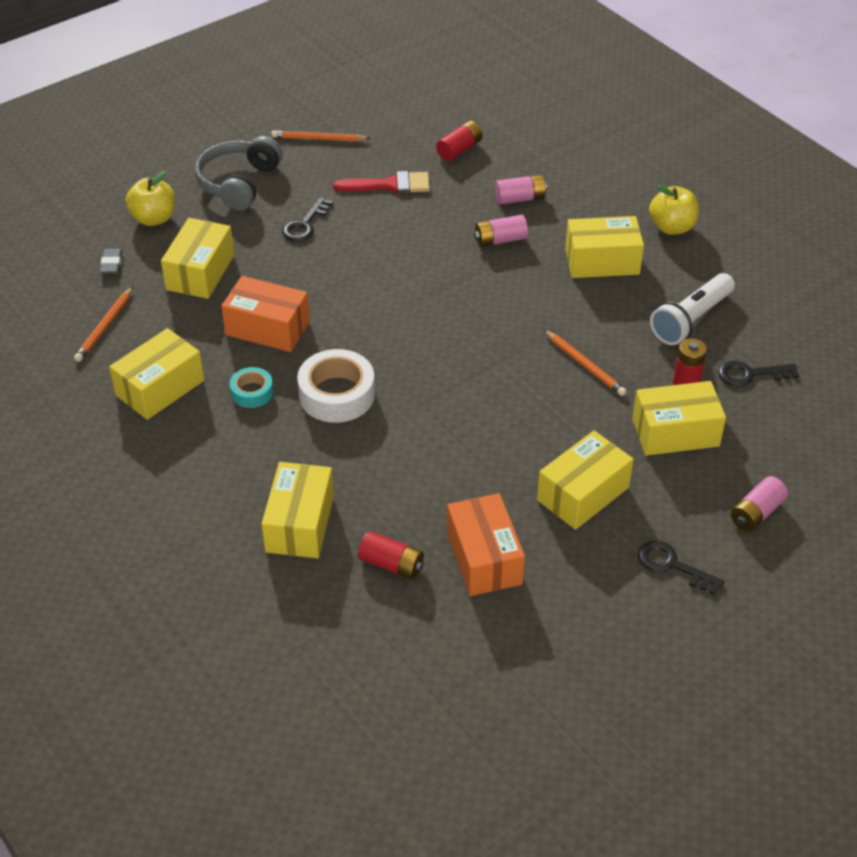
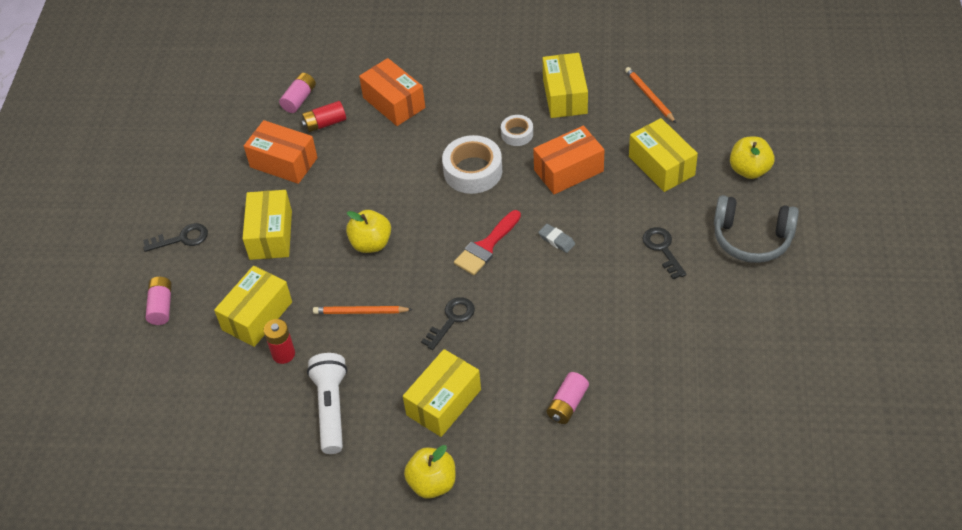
camera: 135 degrees right, 5 degrees up
grey eraser [100,249,122,274] -> grey eraser moved to [538,224,575,253]
grey headphones [195,136,282,211] -> grey headphones turned 135 degrees clockwise [714,195,799,263]
turquoise tape [230,367,273,408] -> white tape [501,115,533,146]
yellow box [262,462,334,559] -> orange box [359,58,425,126]
orange pencil [272,130,371,141] -> none
red brush [333,171,430,194] -> red brush moved to [454,210,521,275]
red battery [436,121,483,161] -> none
pink battery [474,215,528,247] -> pink battery moved to [279,73,316,113]
black key [718,361,799,387] -> black key moved to [421,297,475,350]
none -> yellow apple [346,210,391,253]

